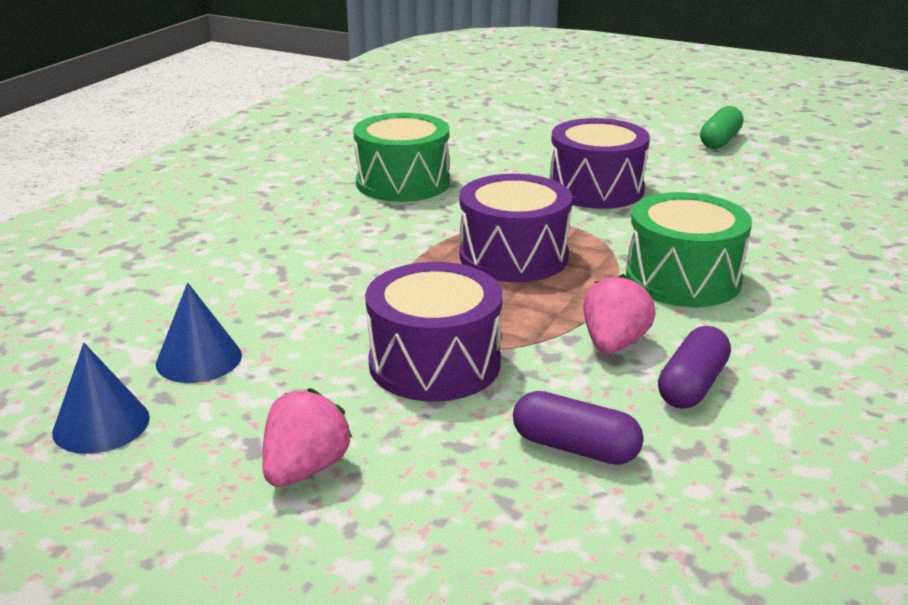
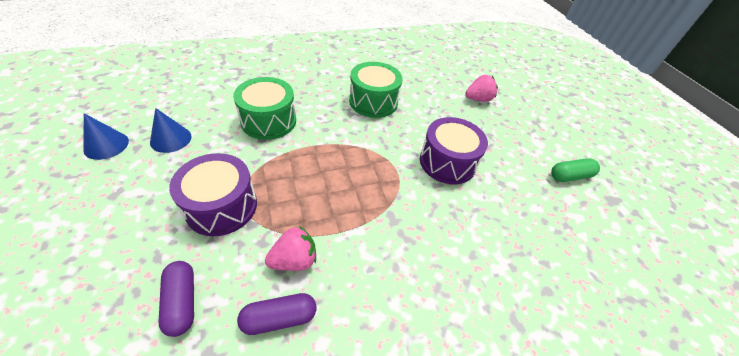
camera: 40 degrees right, 20 degrees up
pink strawberry [262,388,352,487] -> pink strawberry moved to [465,75,498,102]
purple drum [459,174,572,282] -> none
green drum [626,192,752,307] -> green drum moved to [233,77,296,140]

